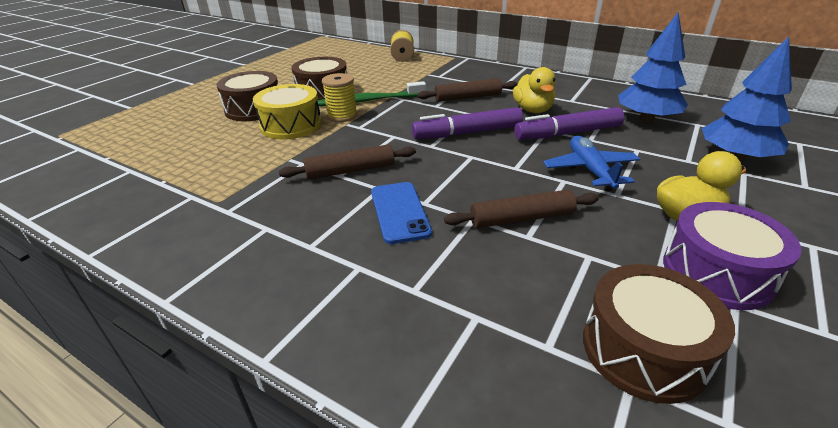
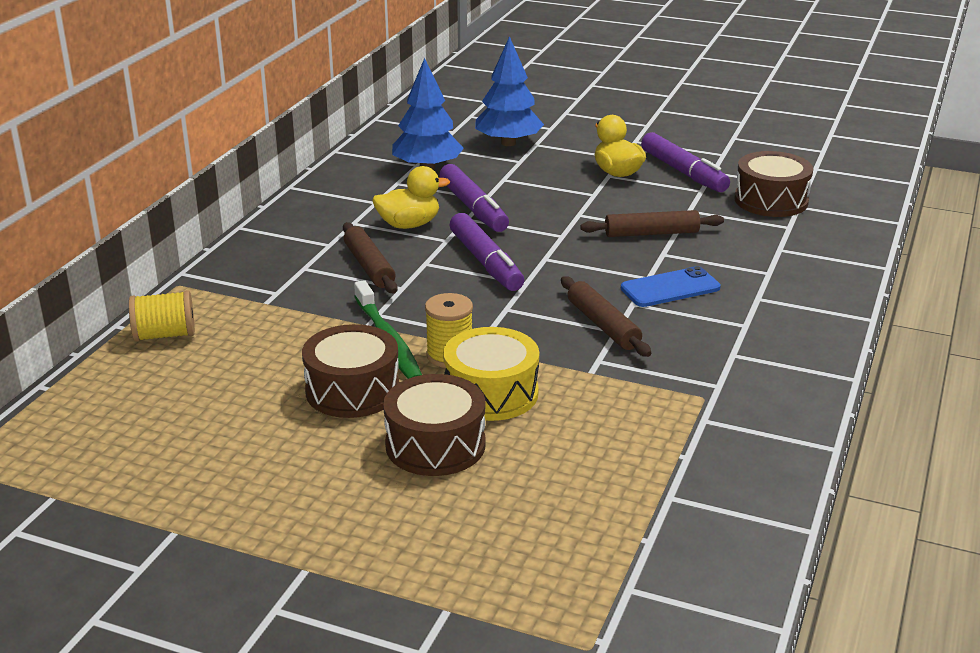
camera: 100 degrees left, 5 degrees down
brown rolling pin [444,190,599,228] -> brown rolling pin turned 75 degrees counterclockwise [580,210,724,237]
blue plane [543,136,640,191] -> none
purple drum [663,202,801,310] -> purple marker [641,132,730,192]

